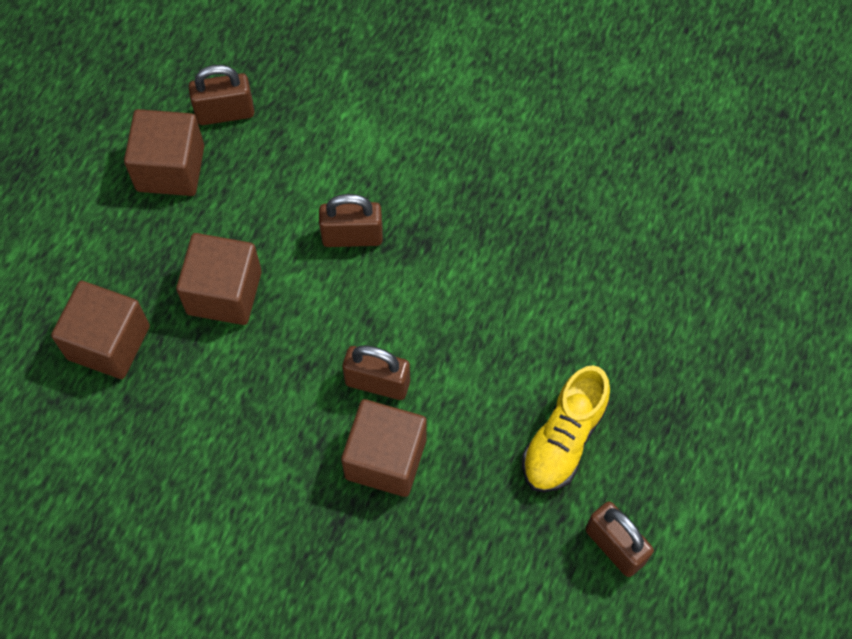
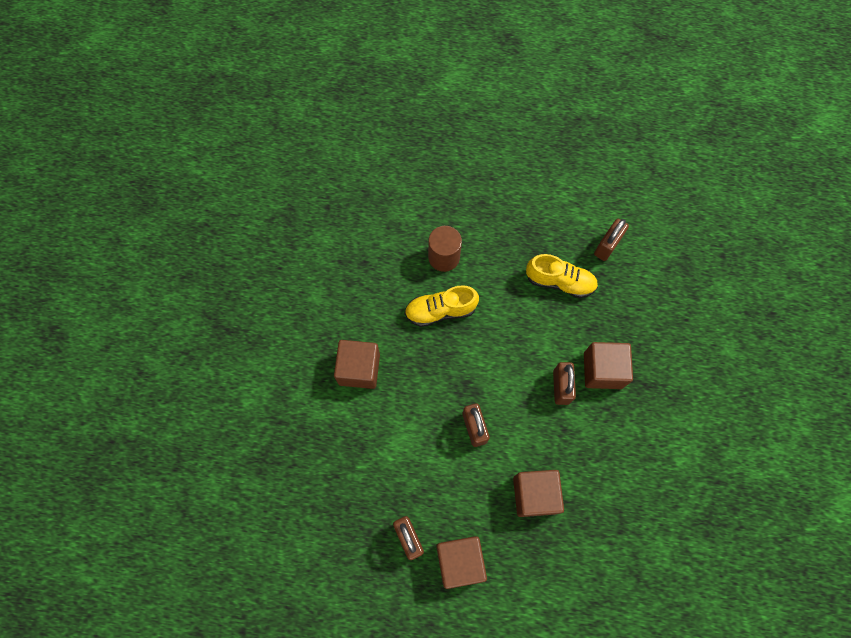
camera: 105 degrees left, 5 degrees up
brown cube [51,281,150,379] -> brown cube moved to [334,340,380,389]
none -> yellow shoe [405,285,479,327]
none -> brown cylinder [428,226,462,272]

